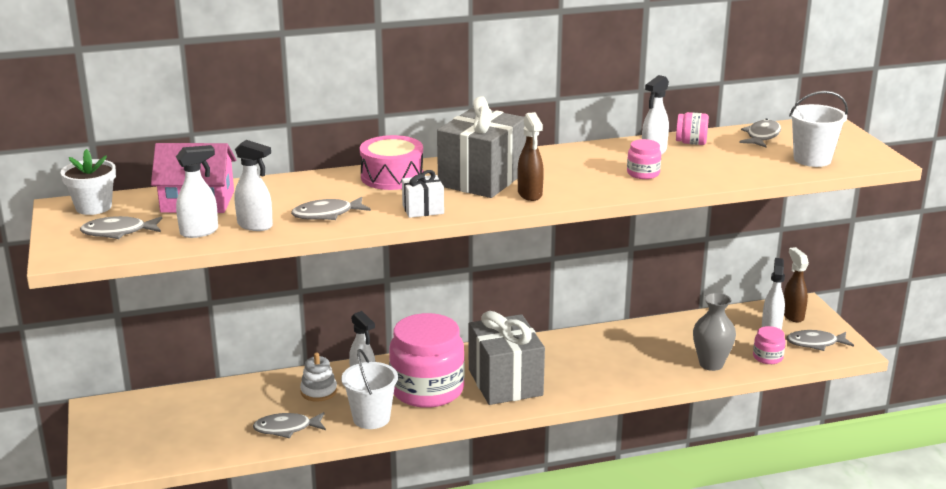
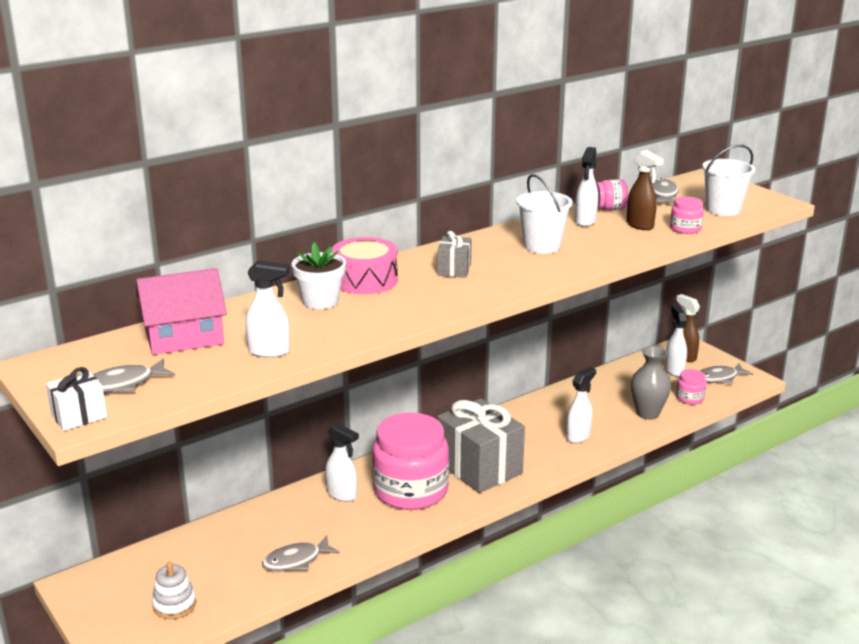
camera: 20 degrees left, 0 degrees up
white flower pot [61,149,116,215] -> white flower pot moved to [291,242,346,309]
white spray bottle [176,145,218,238] -> white spray bottle moved to [566,367,596,443]
grey fish [291,197,371,220] -> none
white stacking toy [300,353,337,402] -> white stacking toy moved to [152,562,196,619]
white bucket [341,349,398,429] -> white bucket moved to [516,174,573,254]
white gift [402,170,444,218] -> white gift moved to [46,367,107,431]
grey gift [437,96,526,198] -> grey gift [437,231,471,278], size x0.47
brown spray bottle [518,112,544,201] -> brown spray bottle moved to [627,150,664,230]
pink jar [627,139,661,179] -> pink jar moved to [670,196,704,234]

